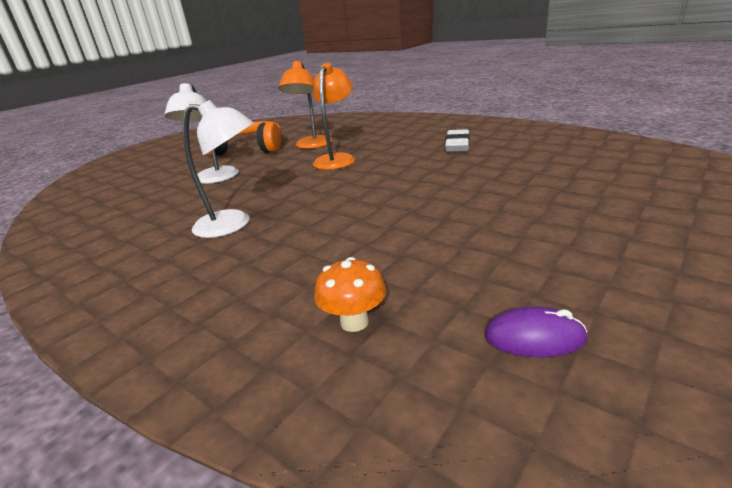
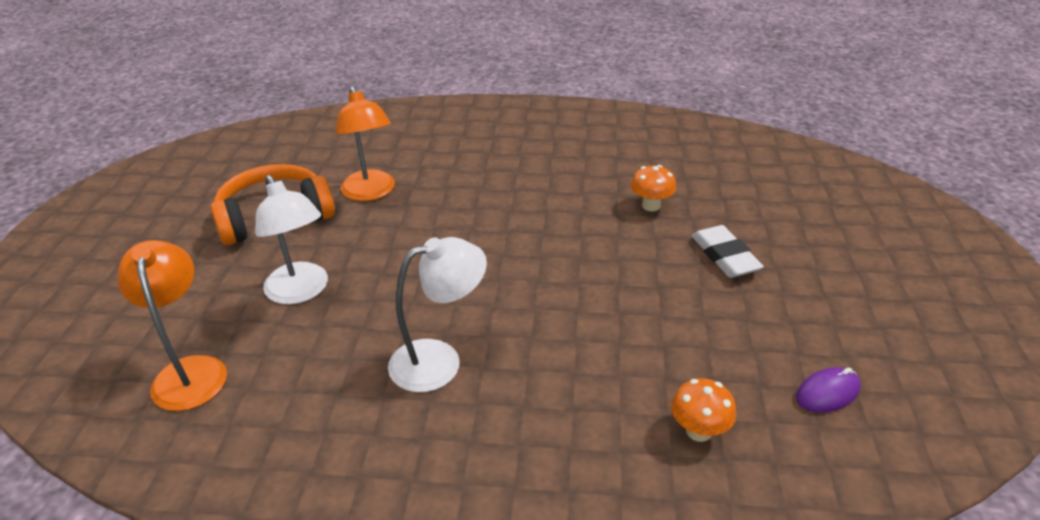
camera: 35 degrees left, 10 degrees up
orange lamp [313,63,355,170] -> orange lamp moved to [117,240,227,411]
white eraser [445,129,470,152] -> white eraser moved to [691,225,764,278]
none -> orange mushroom [631,165,676,211]

